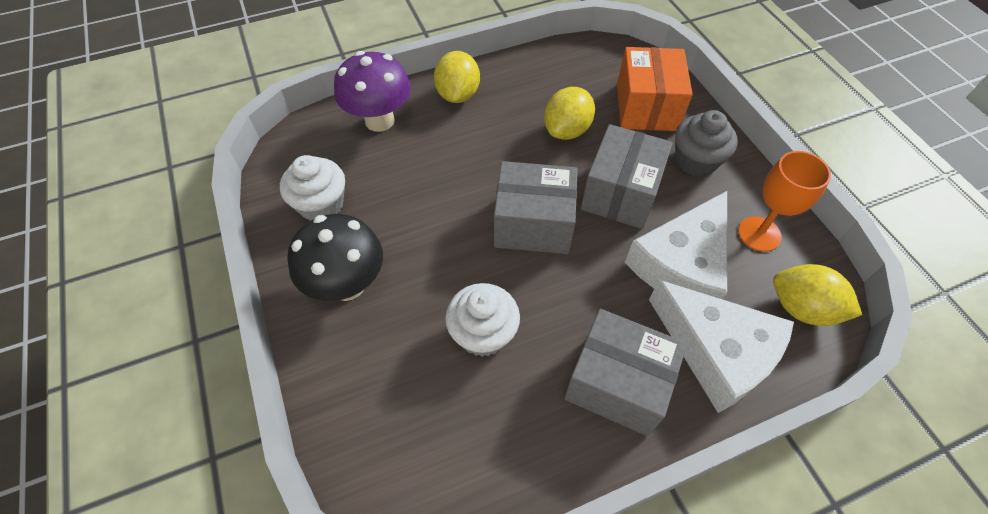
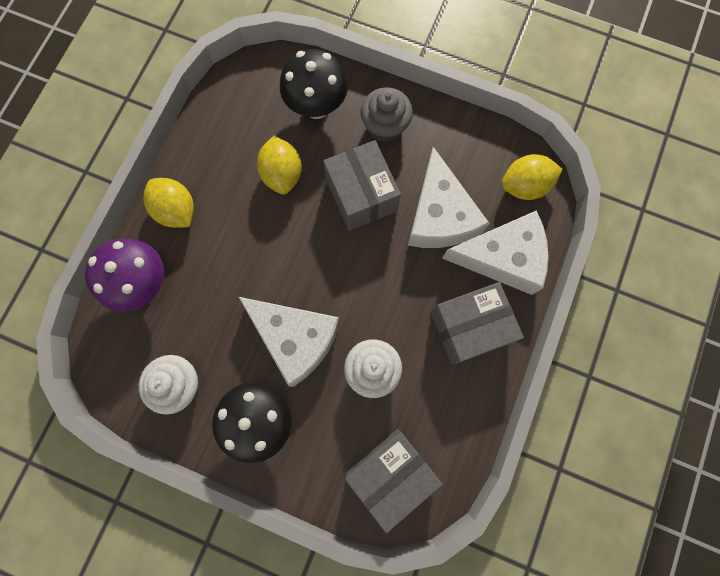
camera: 45 degrees left, 20 degrees up
grey box [494,161,578,254] -> grey box moved to [345,429,442,533]
orange box [617,47,693,131] -> black mushroom [280,49,348,119]
orange goblet [738,151,831,252] -> none
none -> white cheese [239,297,340,387]

